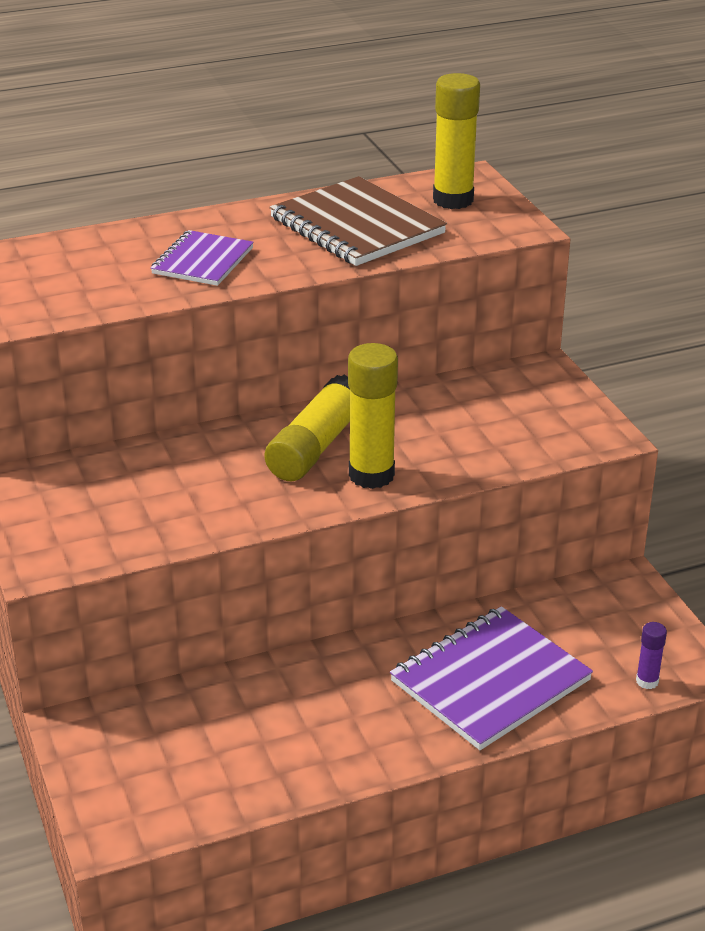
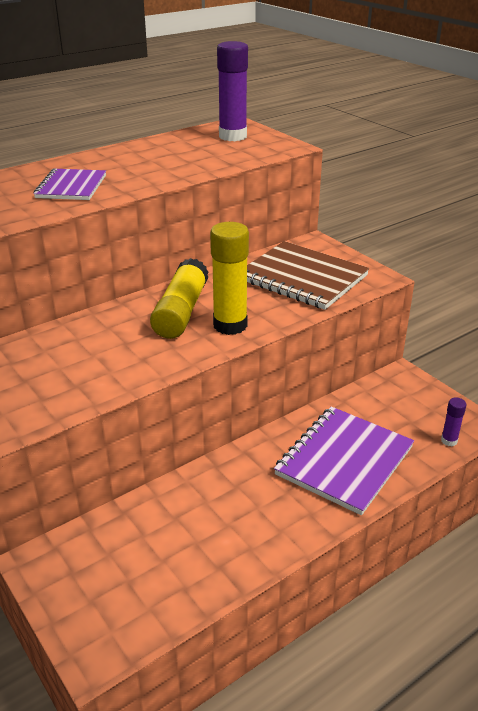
camera: 15 degrees left, 0 degrees up
brown notebook [269,176,447,266] -> brown notebook moved to [247,241,369,310]
yellow glue stick [433,73,480,209] -> purple glue stick [217,41,248,141]

